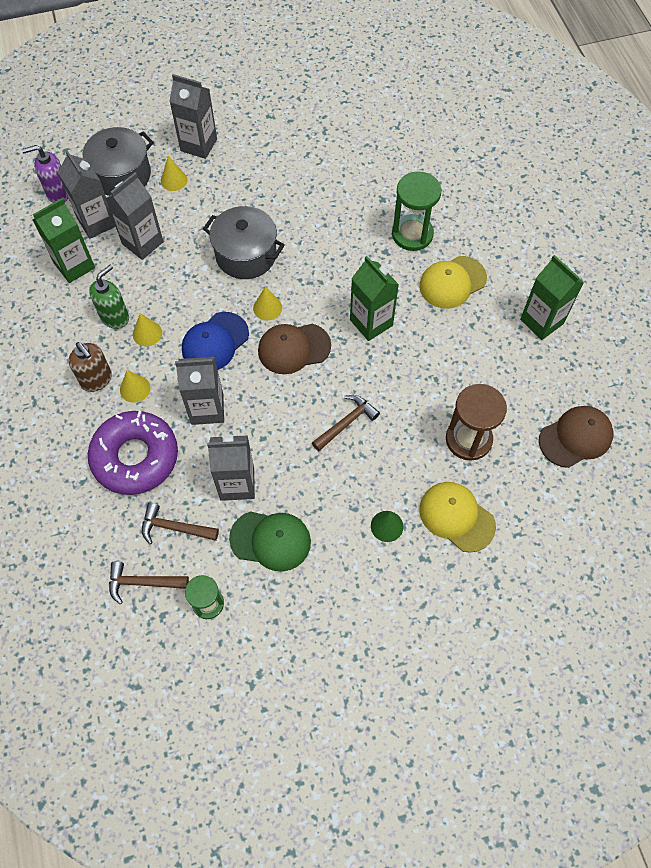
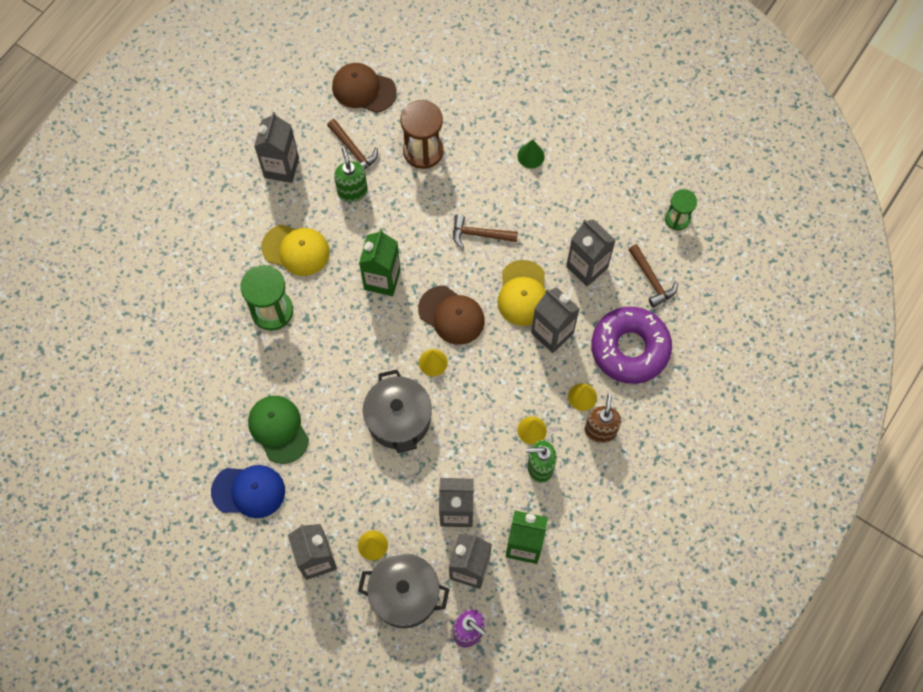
camera: 130 degrees left, 5 degrees up
brown hammer [109,561,189,604] -> brown hammer moved to [327,119,378,169]
blue cap [182,312,249,370] -> blue cap moved to [211,465,285,518]
green cap [229,511,311,572] -> green cap moved to [248,396,309,464]
yellow cap [419,482,496,553] -> yellow cap moved to [497,260,546,326]
green carton [520,255,584,340] -> grey carton [254,112,299,183]
none -> green soap dispenser [334,147,368,202]

